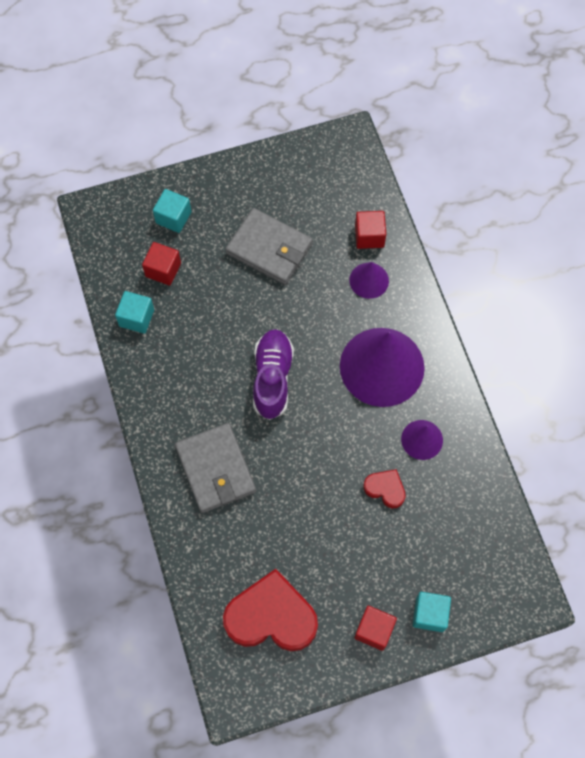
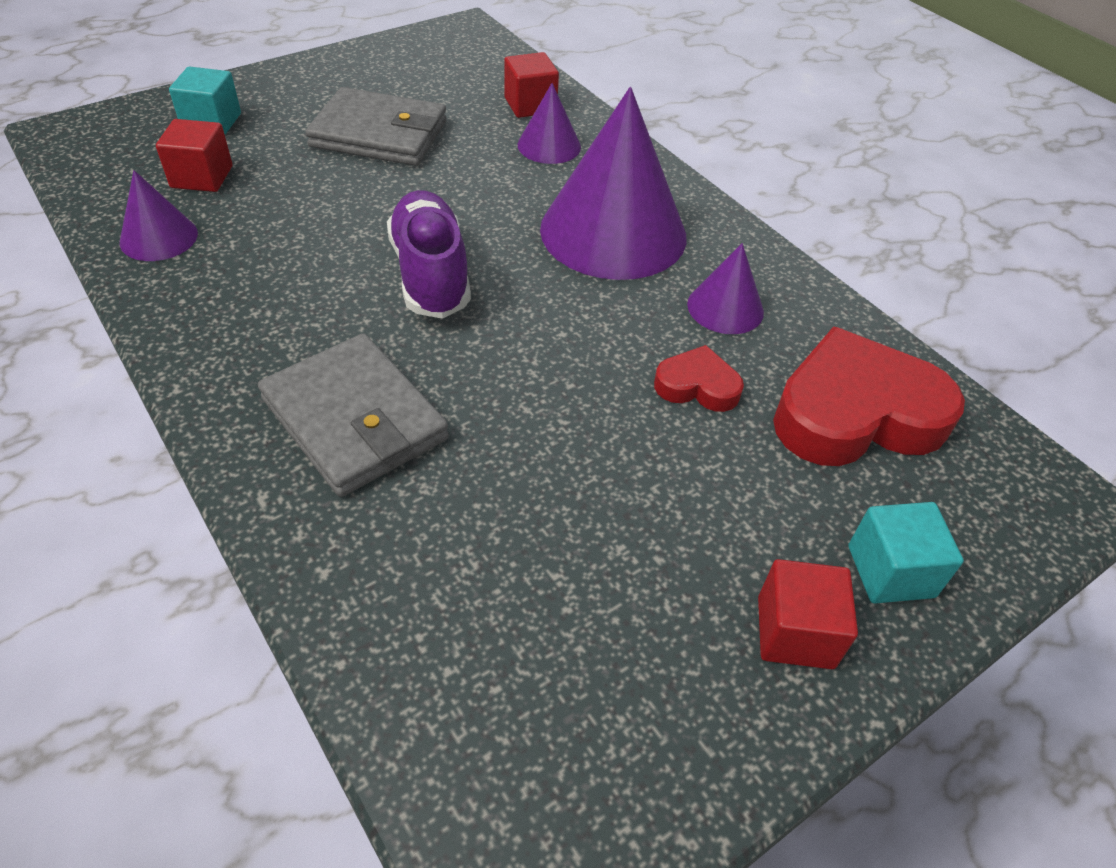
camera: 20 degrees left, 20 degrees down
turquoise cube [115,291,154,334] -> purple cone [120,170,198,261]
red heart [223,569,318,651] -> red heart moved to [773,326,965,466]

